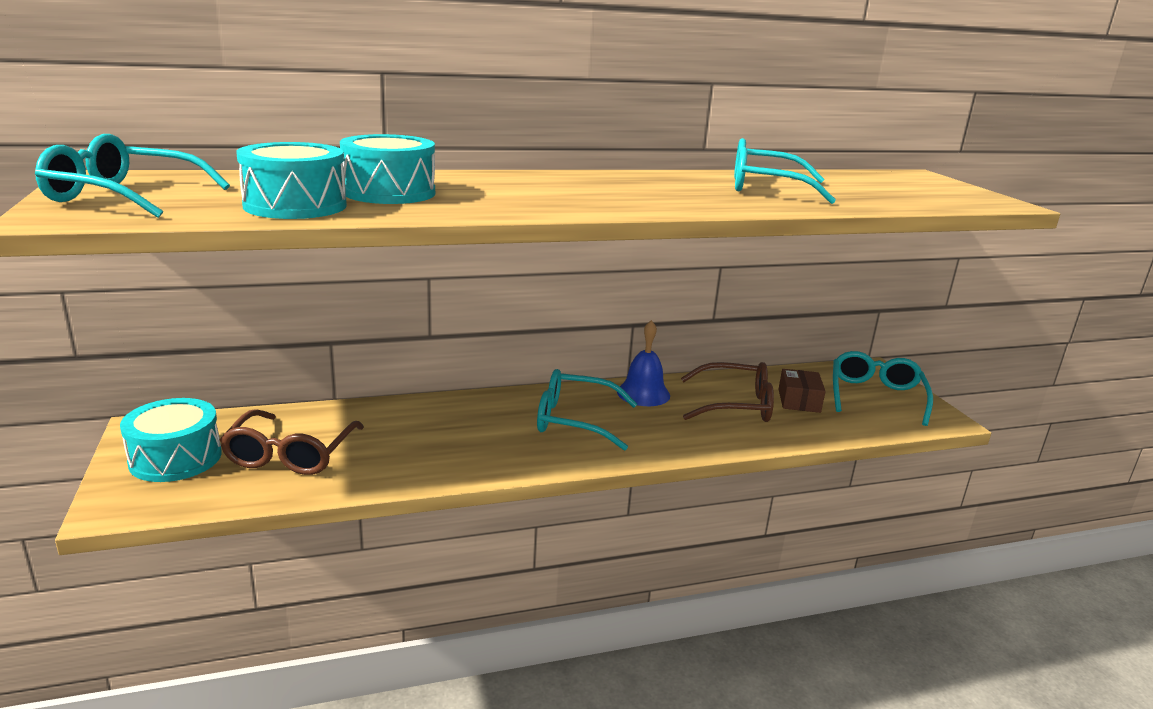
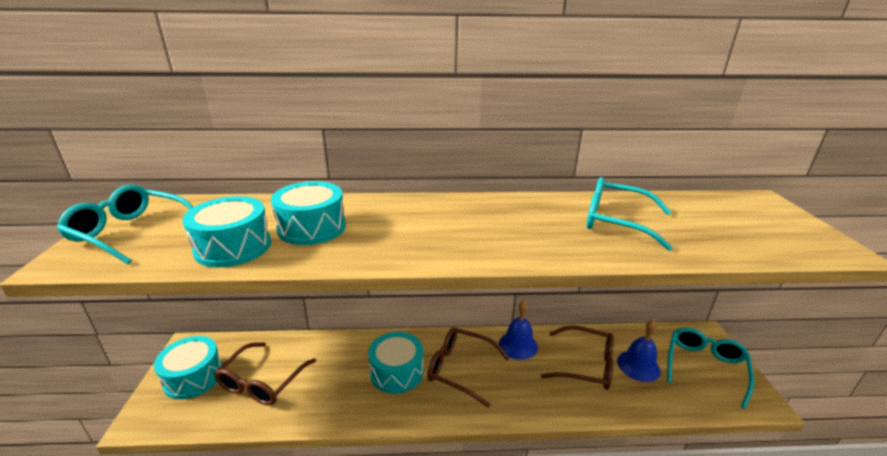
camera: 15 degrees right, 5 degrees up
turquoise glasses [537,369,637,451] -> brown glasses [427,327,509,408]
brown box [779,369,826,413] -> blue bell [617,319,661,382]
none -> turquoise drum [368,332,423,394]

